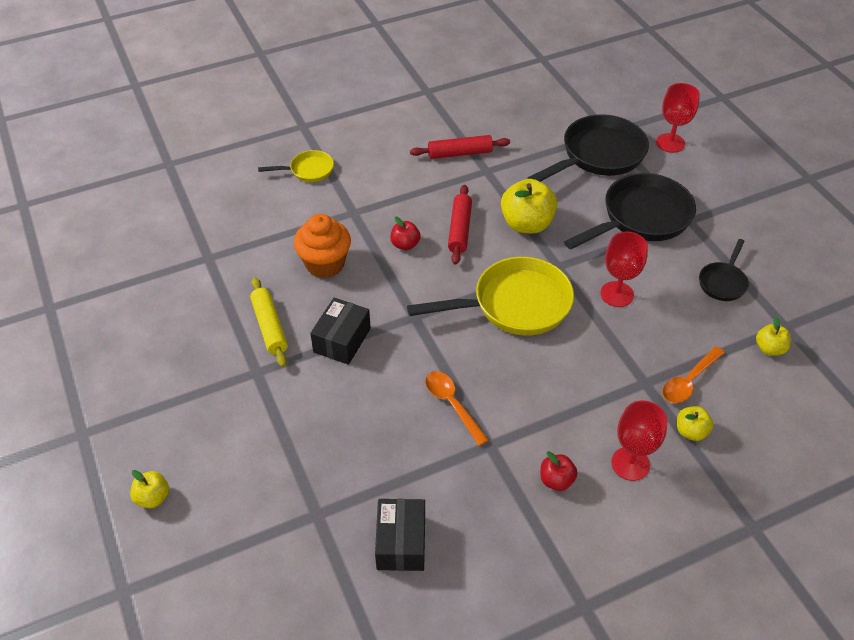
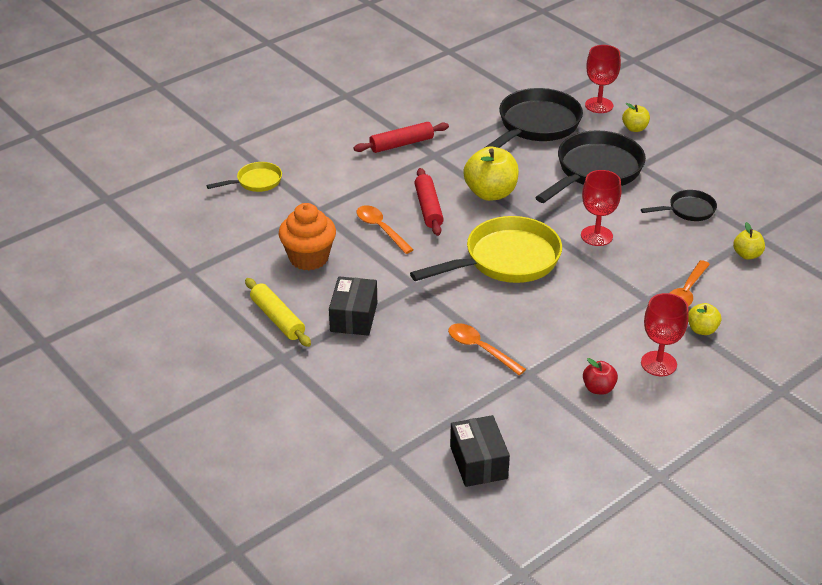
camera: 15 degrees left, 10 degrees down
yellow apple [130,470,169,508] -> yellow apple moved to [622,103,650,132]
red apple [391,217,421,250] -> orange spoon [357,205,414,254]
black pan [699,239,749,301] -> black pan turned 120 degrees counterclockwise [641,190,717,221]

